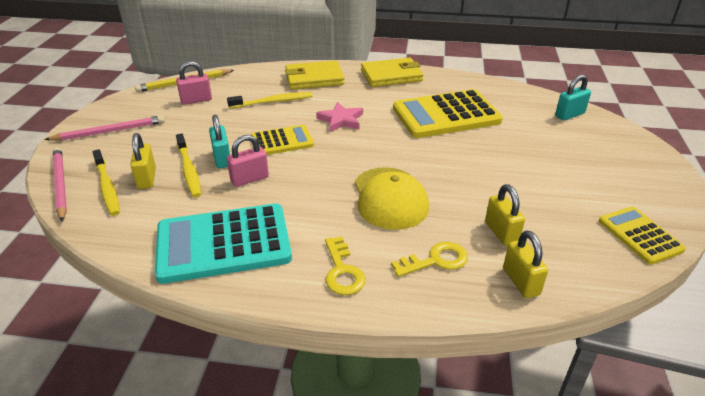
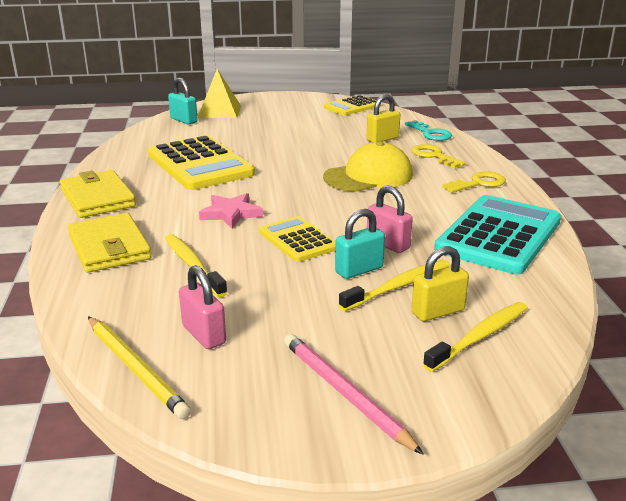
camera: 105 degrees left, 10 degrees down
pink pencil [53,147,67,222] -> none
turquoise calculator [155,204,292,284] -> turquoise calculator turned 120 degrees counterclockwise [434,195,561,275]
yellow padlock [503,231,548,298] -> turquoise key [405,120,452,141]
none -> yellow pyramid [198,69,241,118]

